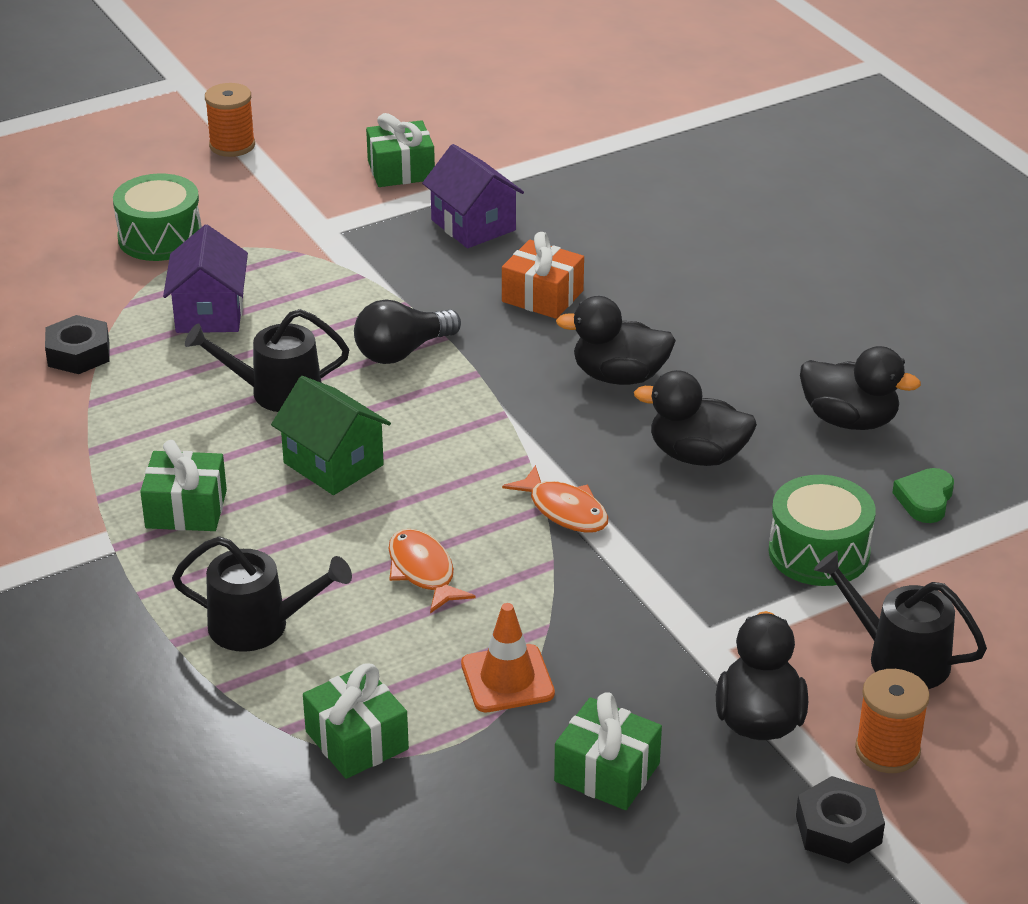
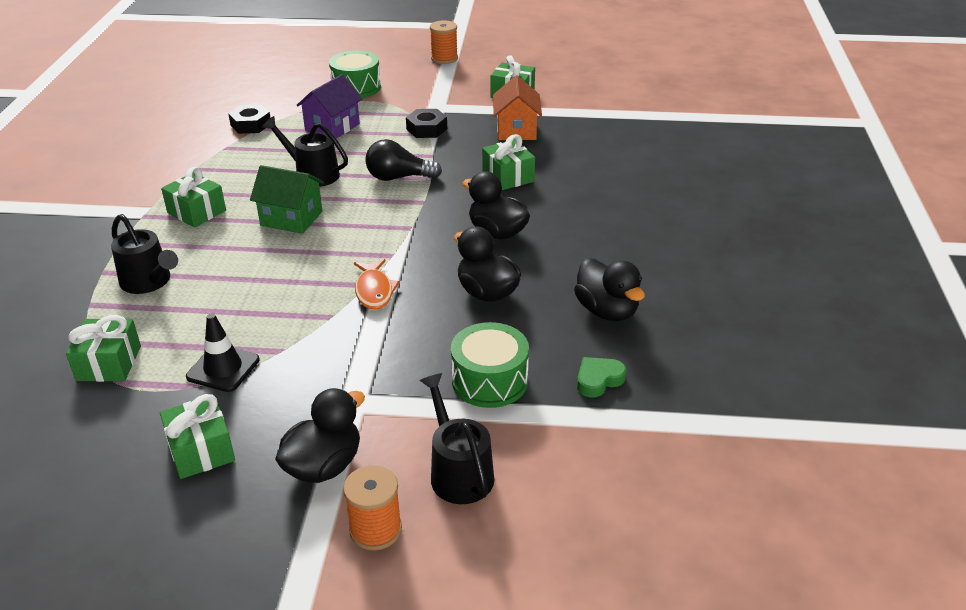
camera: 35 degrees right, 0 degrees up
green house [271,376,391,495] -> green house turned 60 degrees counterclockwise [250,165,324,234]
orange fish [388,529,476,613] -> none
purple house [422,144,524,248] -> orange house [493,76,542,140]
orange traffic cone [461,603,555,712] -> black traffic cone [186,313,260,392]
orange gift [502,232,584,319] -> green gift [482,134,535,190]
black nut [796,776,885,864] -> black nut moved to [406,109,447,138]

